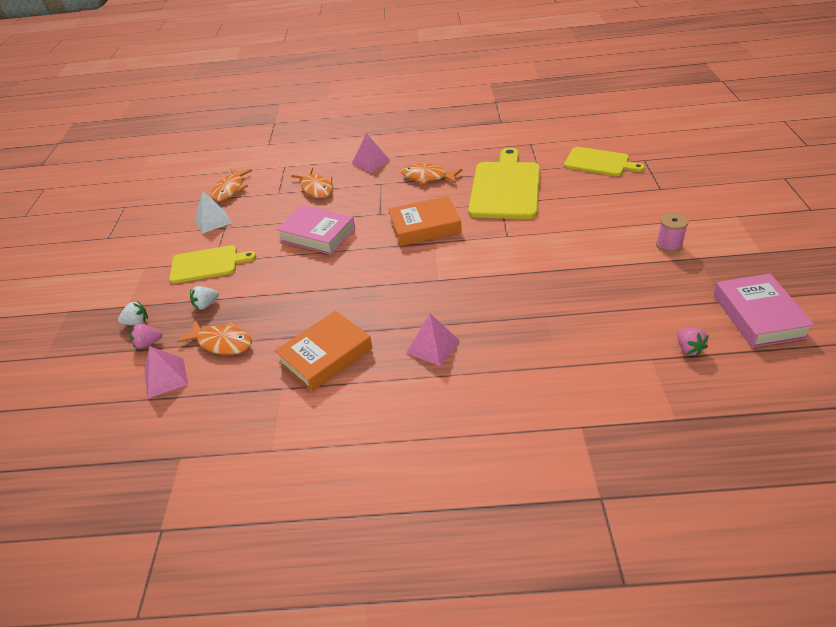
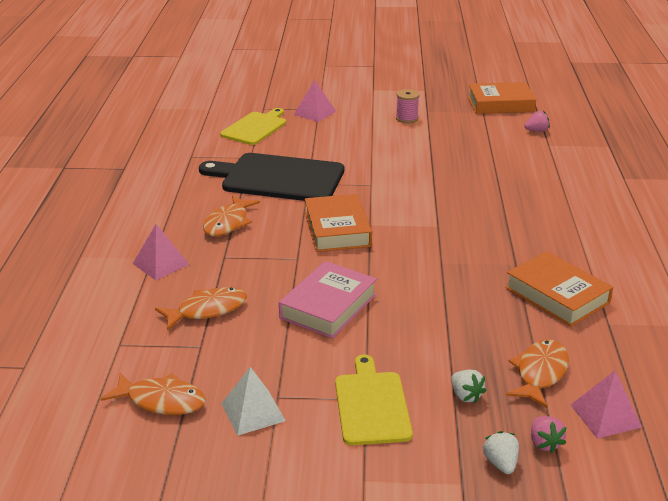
camera: 90 degrees left, 10 degrees down
pink pyramid [407,314,460,366] -> pink pyramid moved to [294,80,336,122]
yellow cutting board [468,147,540,219] -> black cutting board [199,153,344,201]
pink book [714,273,814,348] -> orange book [468,82,536,114]

